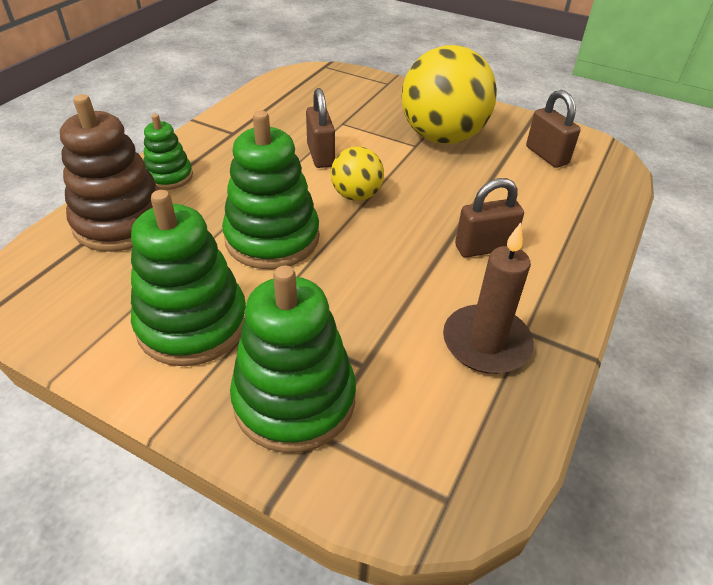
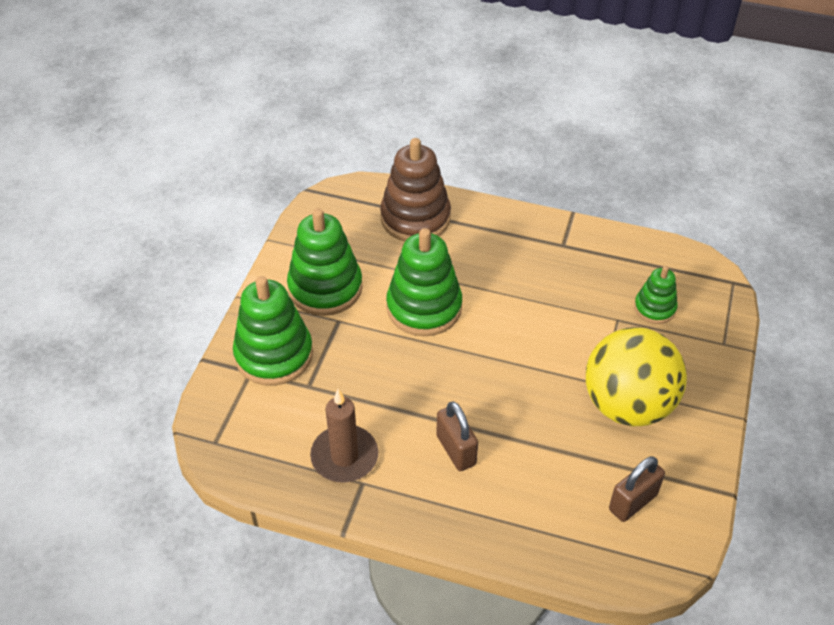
camera: 80 degrees right, 5 degrees up
green stacking toy [143,114,193,190] -> green stacking toy moved to [634,266,678,324]
brown padlock [306,88,335,168] -> none
yellow ball [331,147,384,201] -> none

